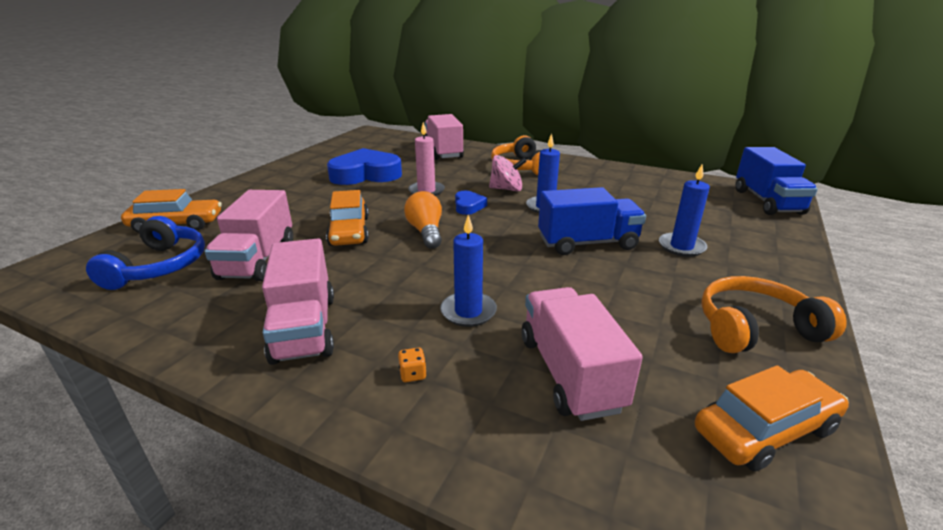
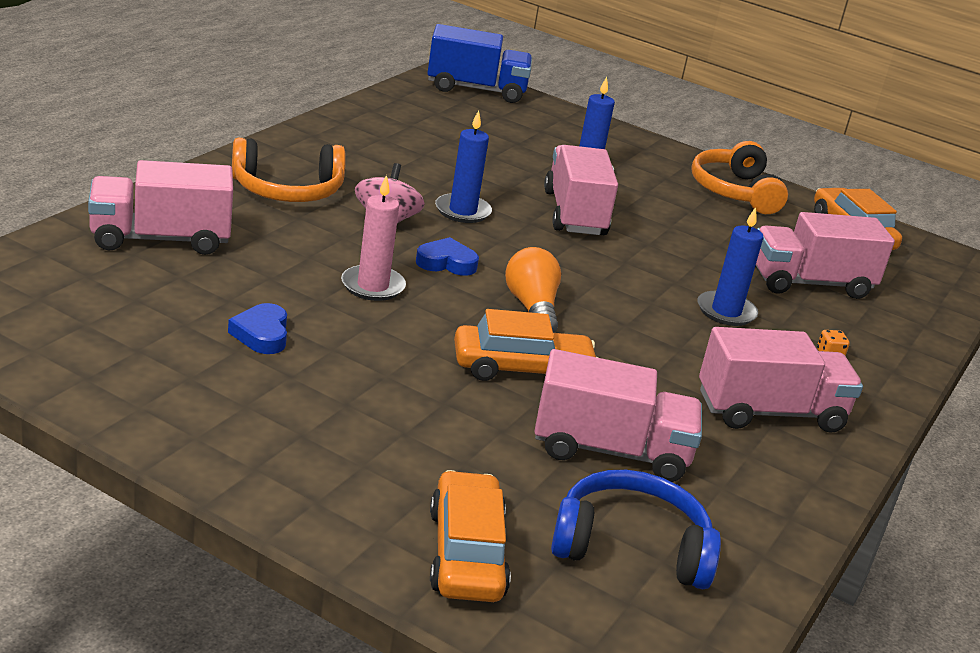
camera: 90 degrees left, 0 degrees up
blue heart [327,148,402,185] -> blue heart [228,303,287,354], size x0.47
orange light bulb [404,191,442,249] -> orange light bulb turned 90 degrees clockwise [505,247,561,333]
blue truck [538,187,646,255] -> pink truck [544,145,618,235]

